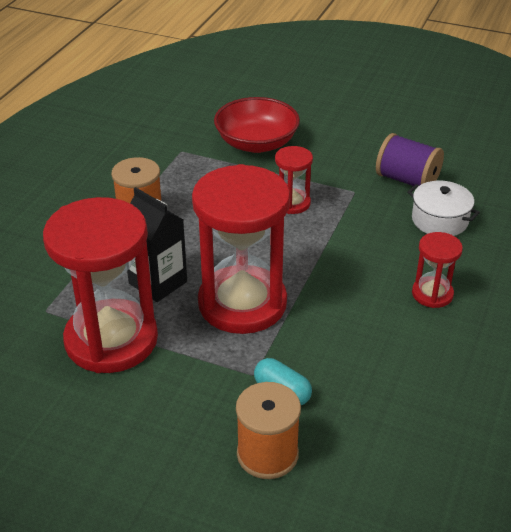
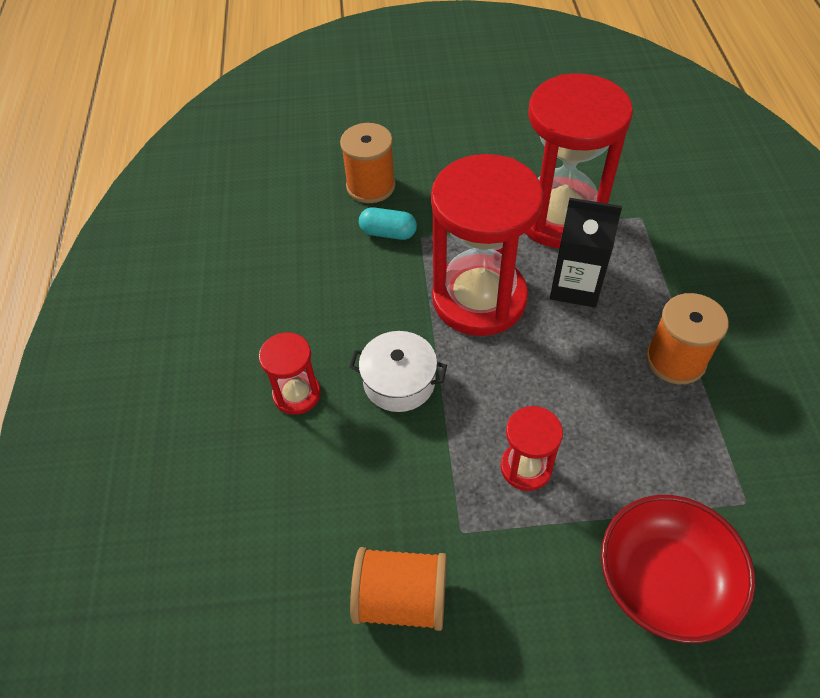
camera: 155 degrees right, 15 degrees up
purple spool [376,133,444,186] -> orange spool [350,547,447,631]
white pot [407,181,480,236] -> white pot moved to [349,331,447,412]

